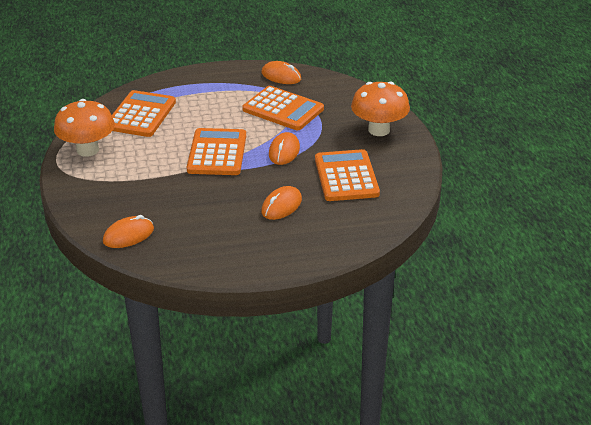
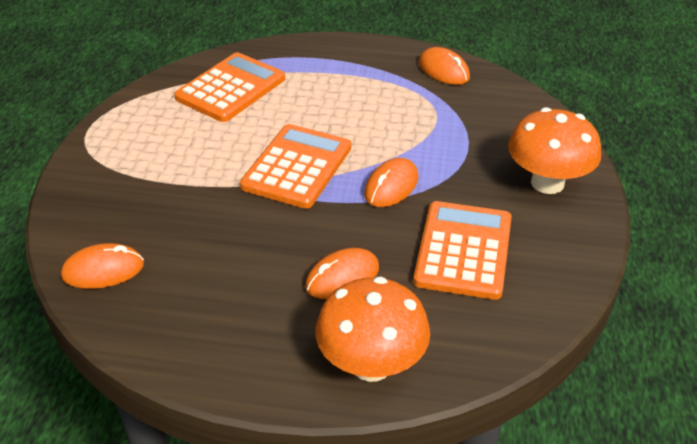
camera: 20 degrees right, 5 degrees up
orange mushroom [54,99,115,157] -> orange mushroom moved to [316,277,430,382]
orange calculator [242,86,324,130] -> none

